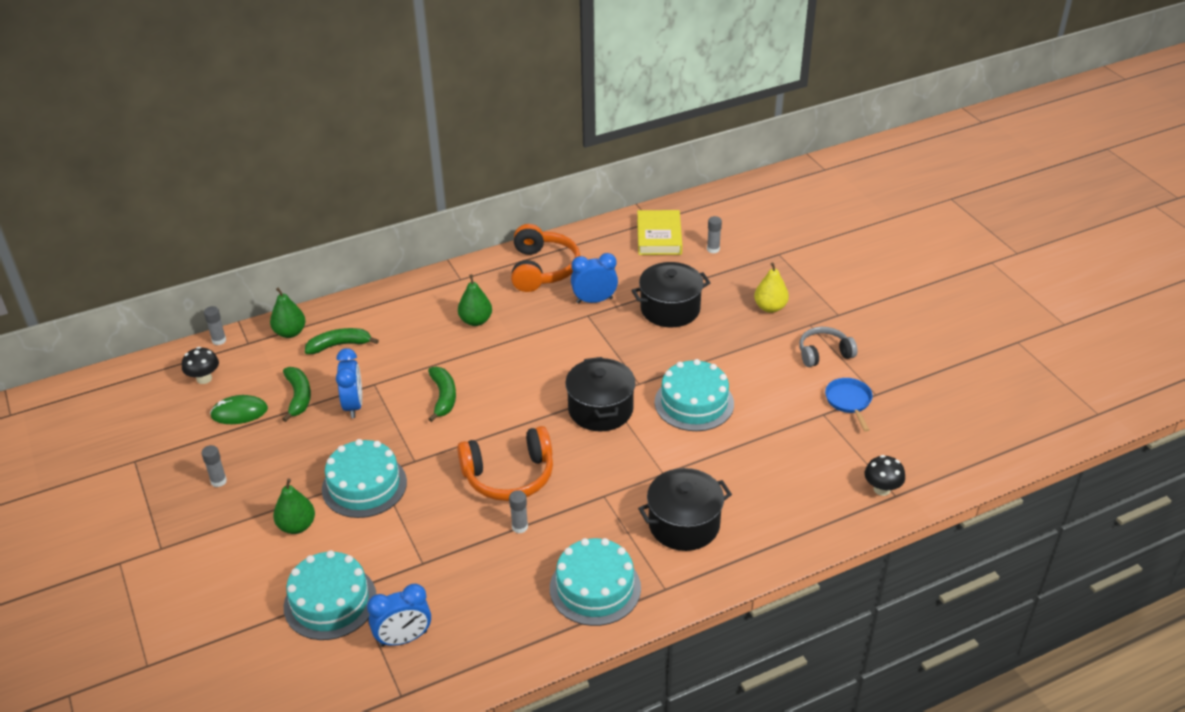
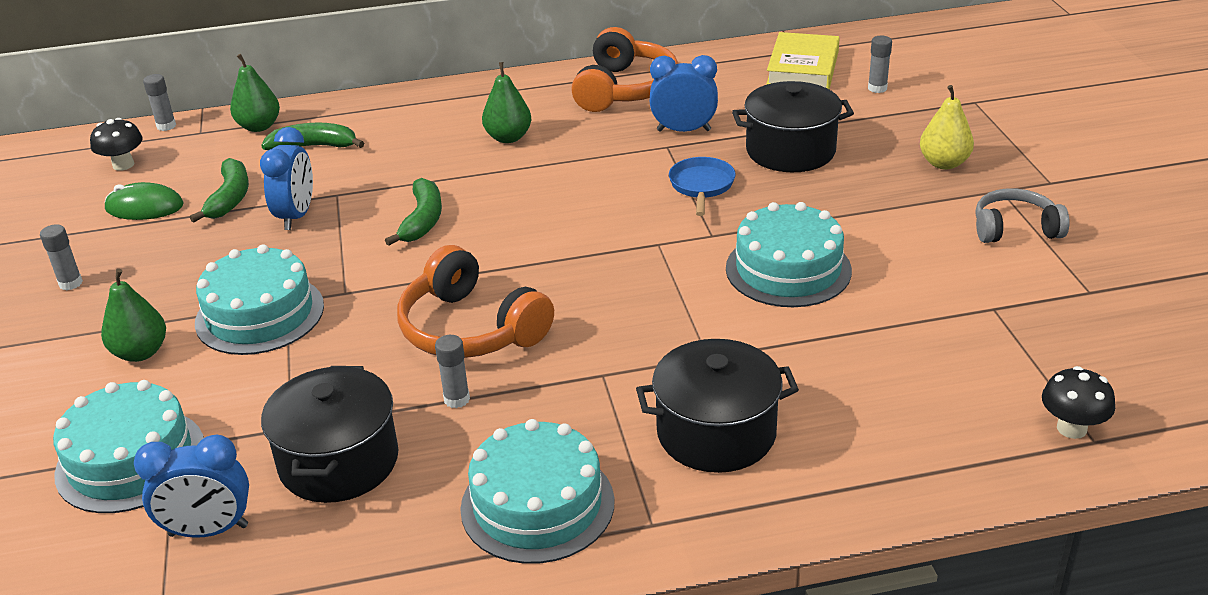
camera: 15 degrees right, 5 degrees down
orange headphones [457,426,553,501] -> orange headphones turned 45 degrees clockwise [397,245,554,358]
black pot [565,357,636,431] -> black pot moved to [261,366,399,503]
blue pan [825,378,873,432] -> blue pan moved to [669,157,736,216]

